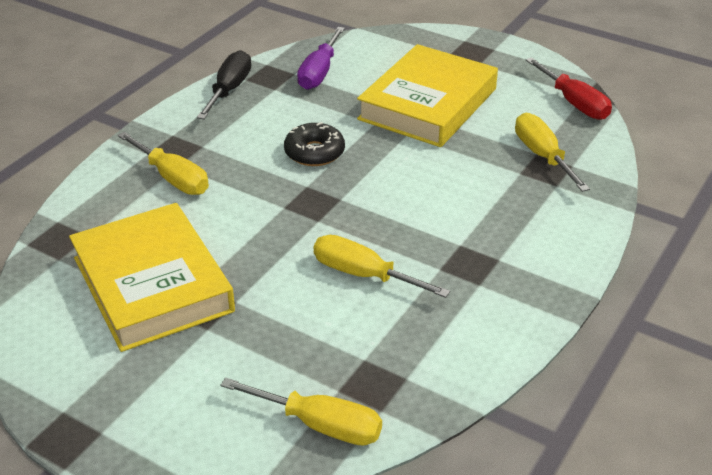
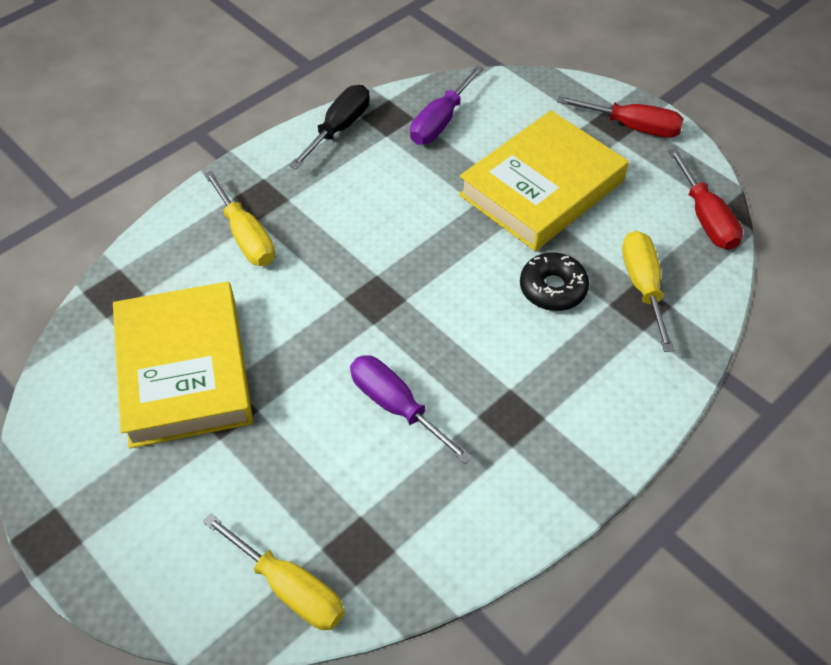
camera: 15 degrees right, 15 degrees up
black donut [284,122,345,166] -> black donut moved to [520,253,589,311]
yellow screwdriver [313,235,450,298] -> purple screwdriver [350,355,472,464]
none -> red screwdriver [557,96,684,138]

